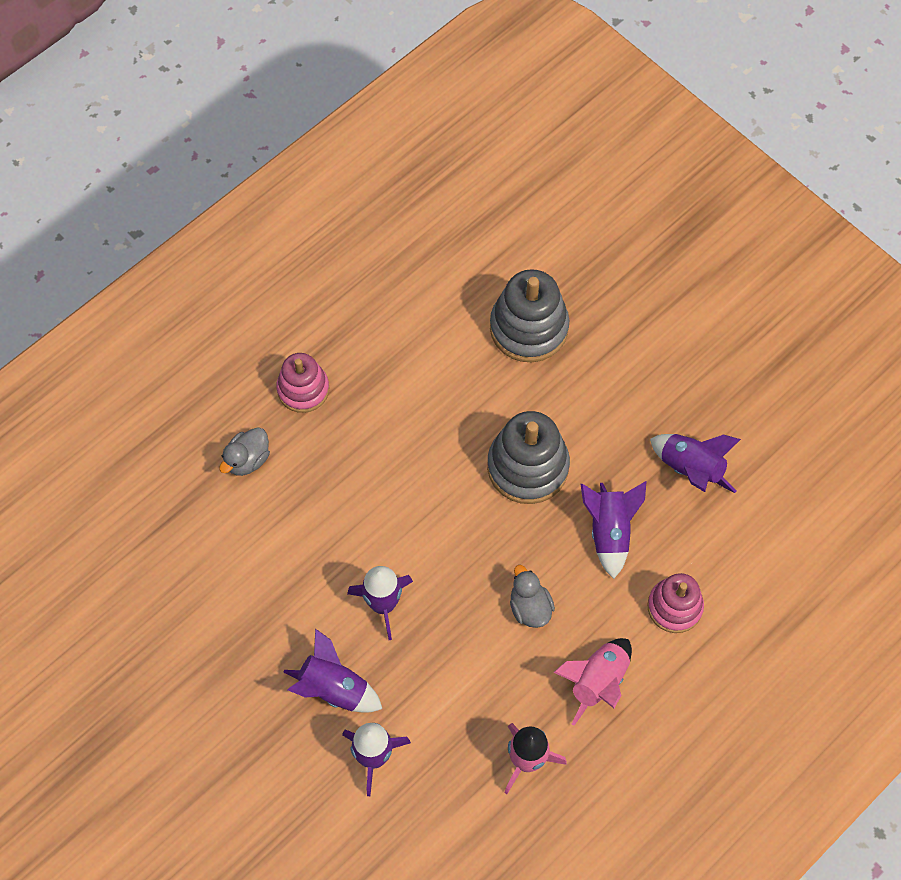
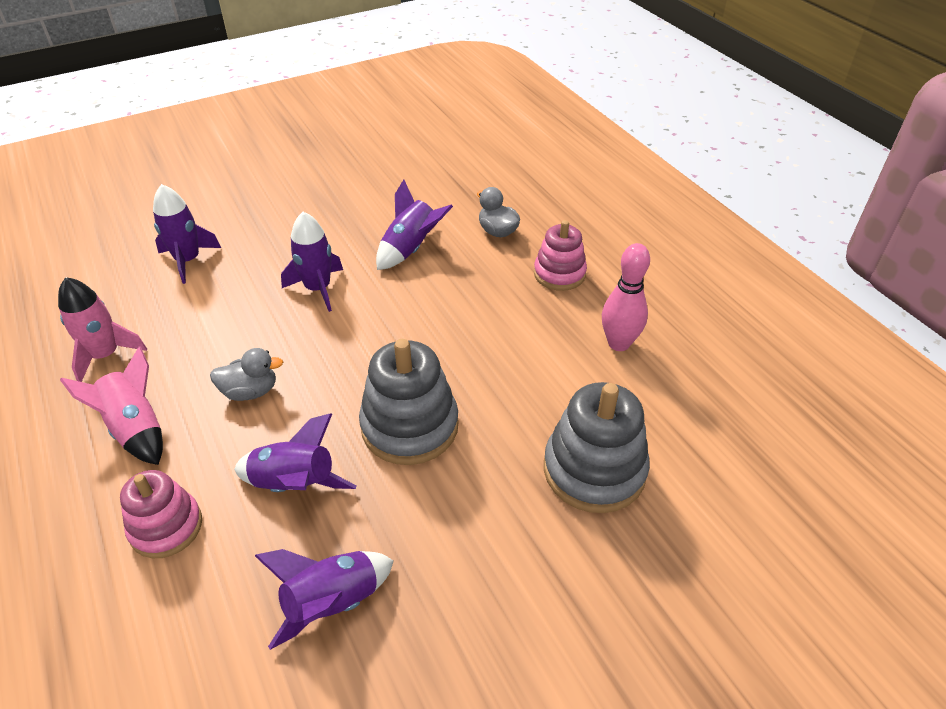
camera: 105 degrees right, 20 degrees down
purple rocket [283,629,382,713] -> purple rocket moved to [376,180,453,270]
none -> pink bowling pin [602,243,650,351]

